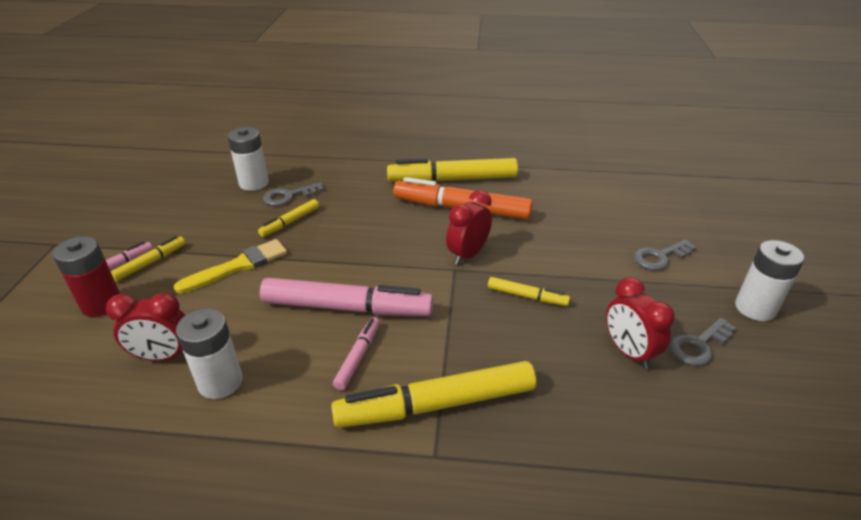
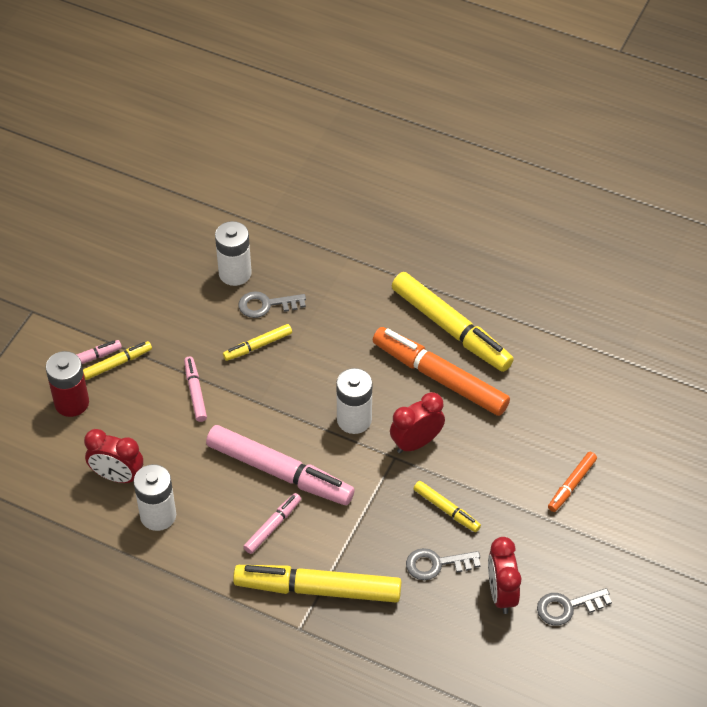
camera: 20 degrees right, 15 degrees up
yellow brush [173,239,287,294] -> pink marker [184,357,207,422]
yellow marker [387,158,518,182] -> yellow marker turned 150 degrees counterclockwise [392,272,514,372]
grey key [634,239,696,270] -> grey key moved to [406,548,481,580]
white battery [735,240,805,321] -> white battery moved to [336,368,372,434]
none -> orange marker [548,452,597,512]

